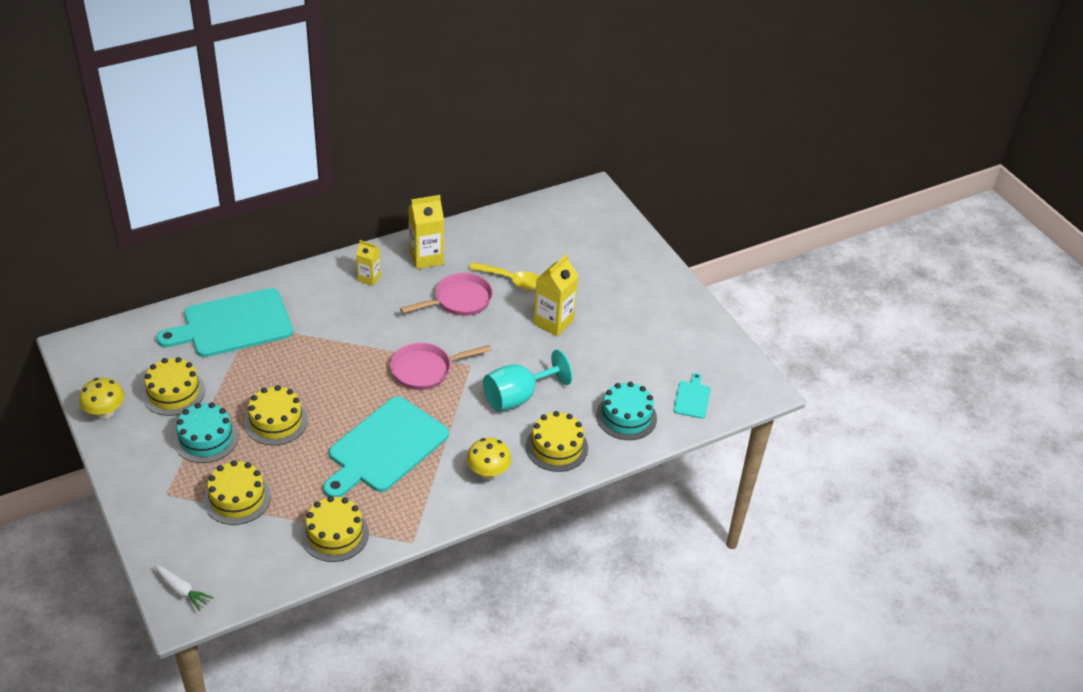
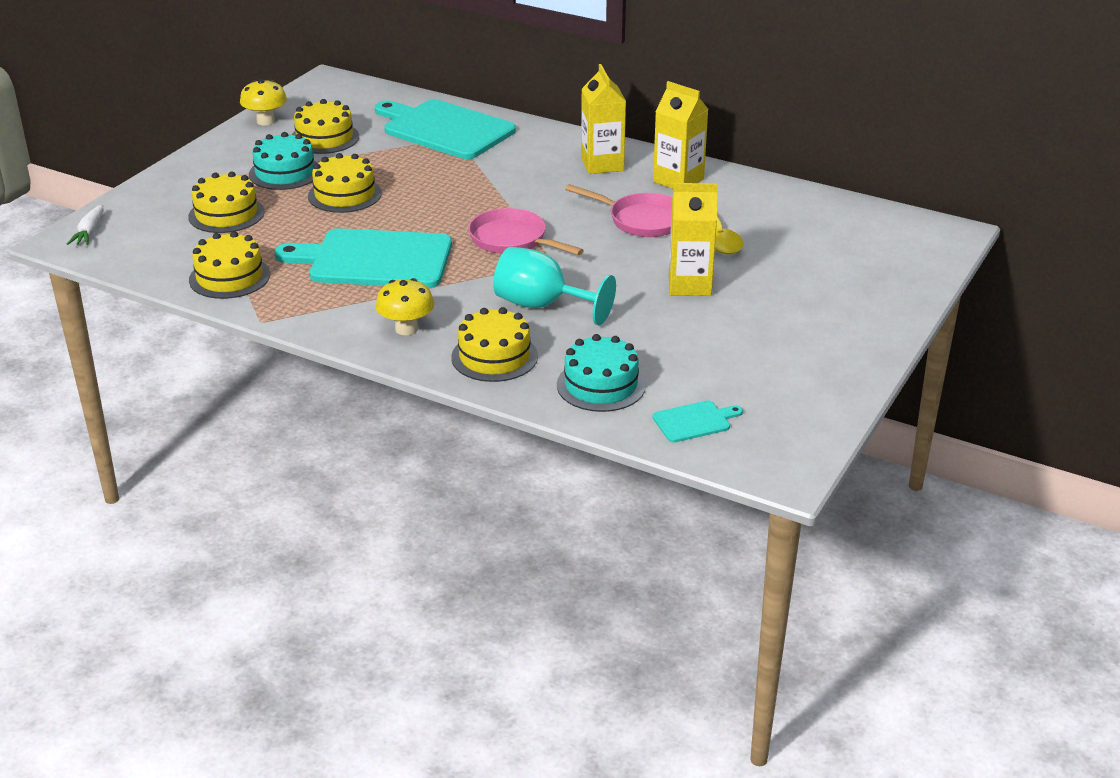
camera: 60 degrees right, 10 degrees down
yellow carton [356,240,381,286] -> yellow carton [581,64,626,174], size x1.67

